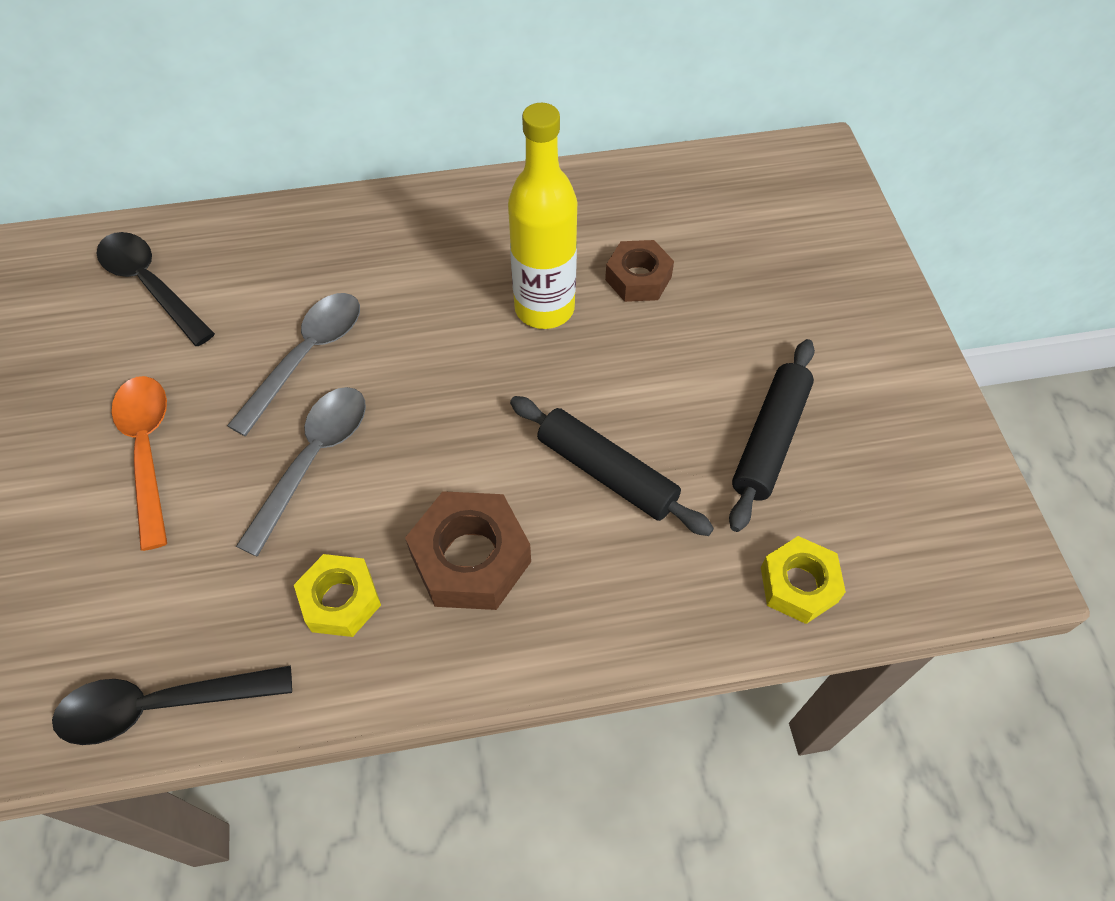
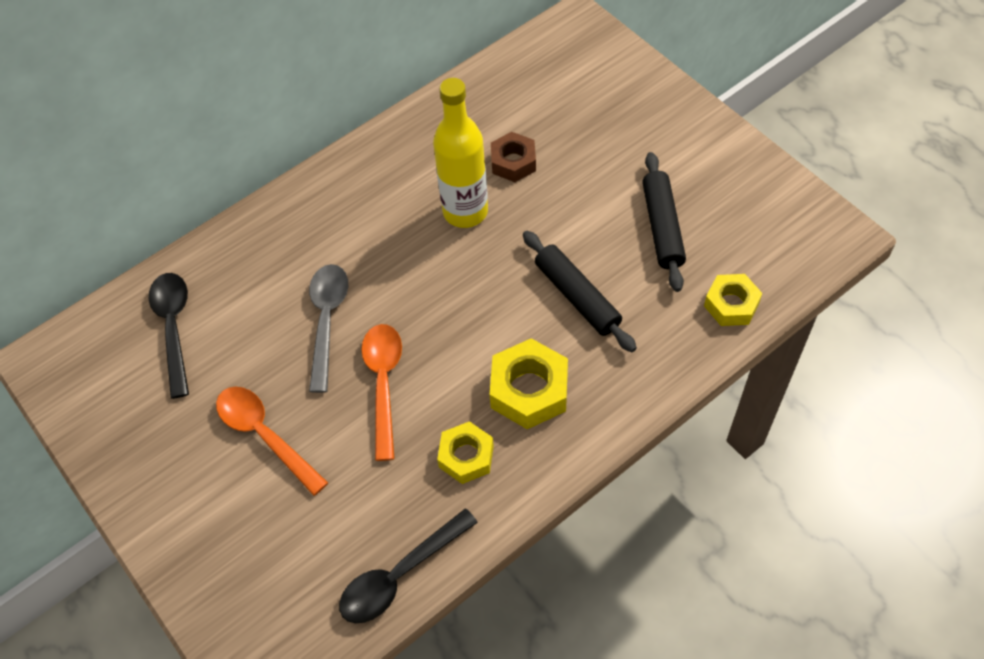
camera: 25 degrees left, 0 degrees up
black spoon [96,232,215,346] -> black spoon turned 60 degrees clockwise [149,273,189,399]
grey spoon [236,387,366,557] -> orange spoon [361,324,402,461]
brown nut [405,491,531,610] -> yellow nut [490,338,568,429]
black rolling pin [510,396,714,536] -> black rolling pin turned 45 degrees clockwise [523,231,637,352]

